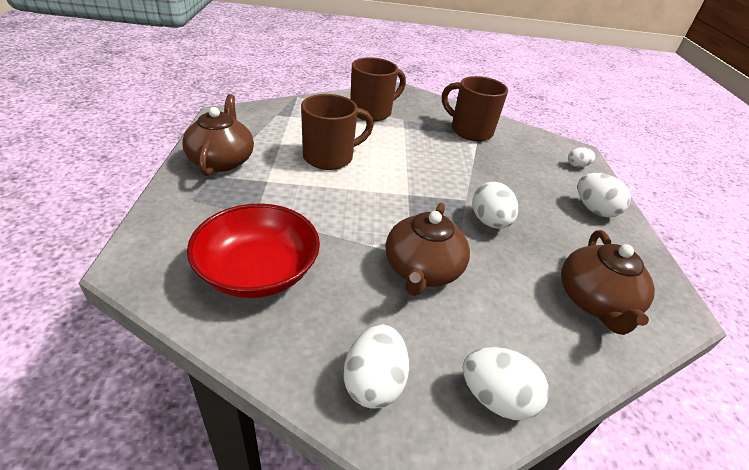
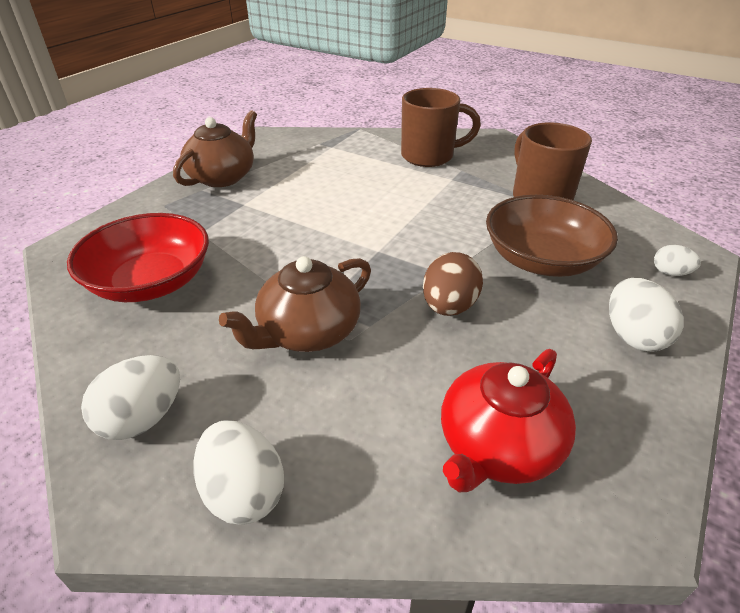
camera: 35 degrees right, 0 degrees up
brown mug [301,94,374,170] -> none
white egg [472,182,518,229] -> brown egg [423,252,483,316]
brown teapot [561,230,655,335] -> red teapot [441,349,576,492]
none -> brown bowl [486,195,618,277]

